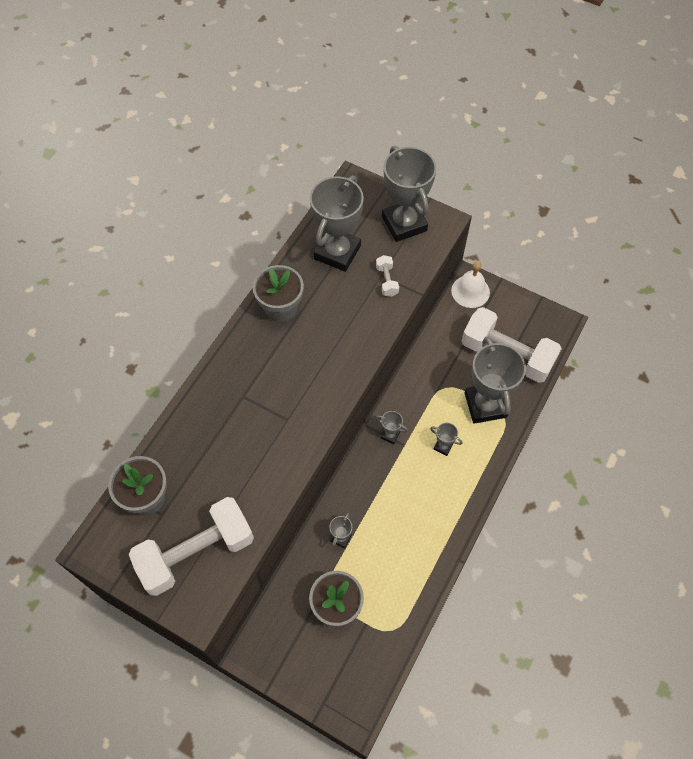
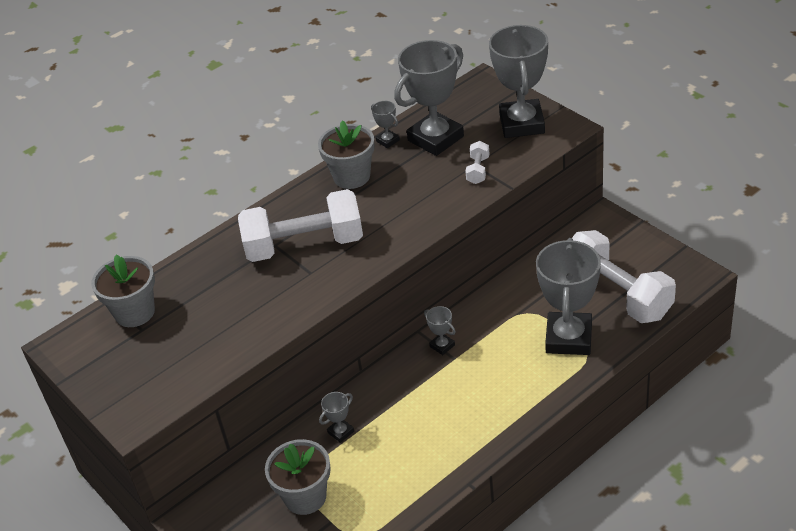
camera: 25 degrees right, 20 degrees down
white dumbbell [129,497,254,596] -> white dumbbell moved to [238,189,363,262]
grey trophy [430,423,463,456] -> grey trophy moved to [371,101,400,148]
white bell [451,261,490,308] -> none

